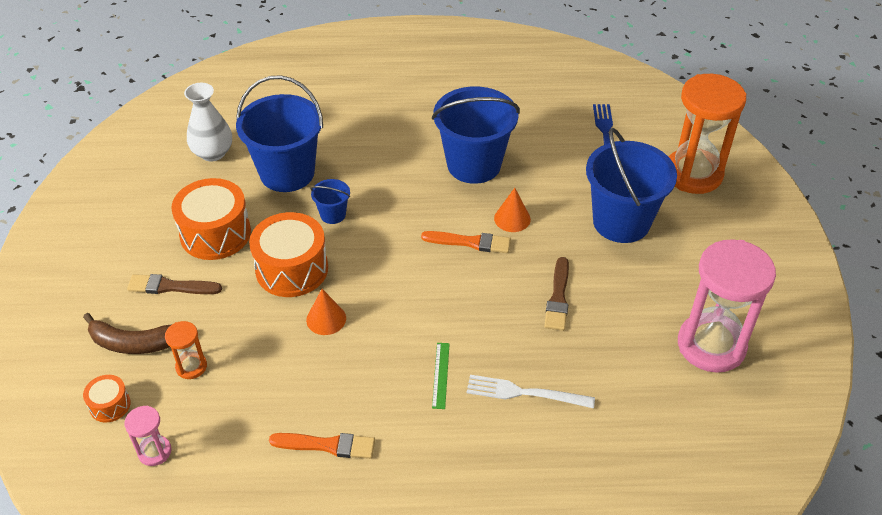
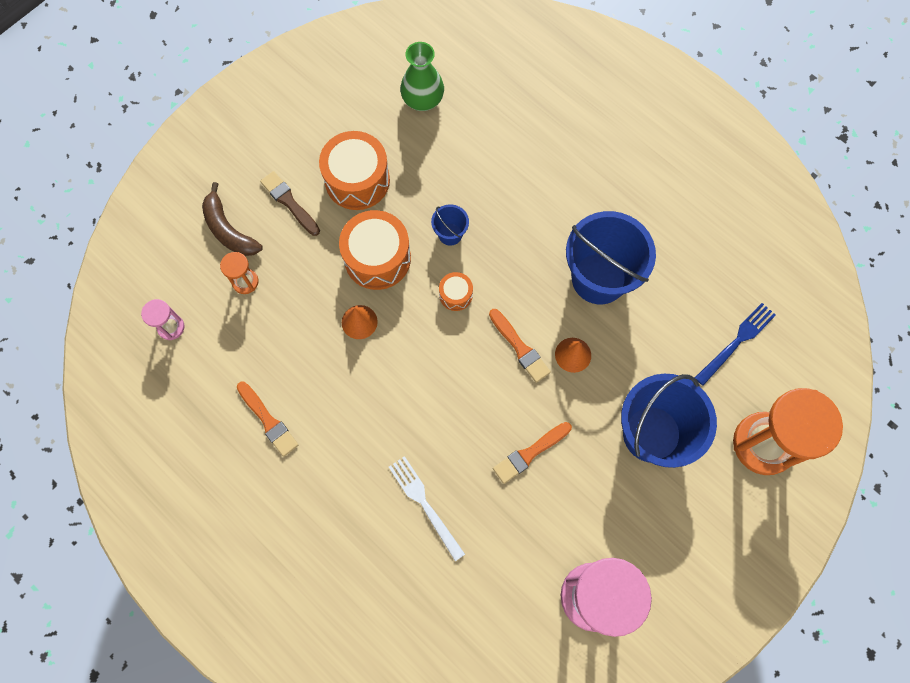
camera: 45 degrees right, 25 degrees up
orange drum [83,375,131,422] -> orange drum moved to [439,272,473,311]
white vase [184,83,232,161] -> green vase [400,42,444,111]
blue bucket [236,75,323,192] -> none
green ruler [432,343,450,409] -> none
brown brush [544,257,569,331] -> orange brush [493,422,572,484]

